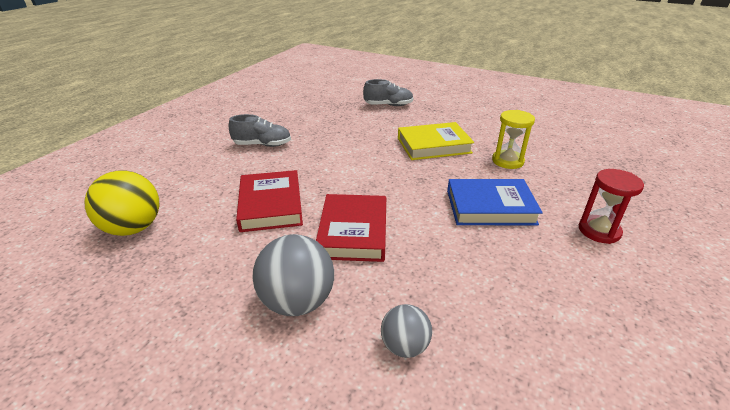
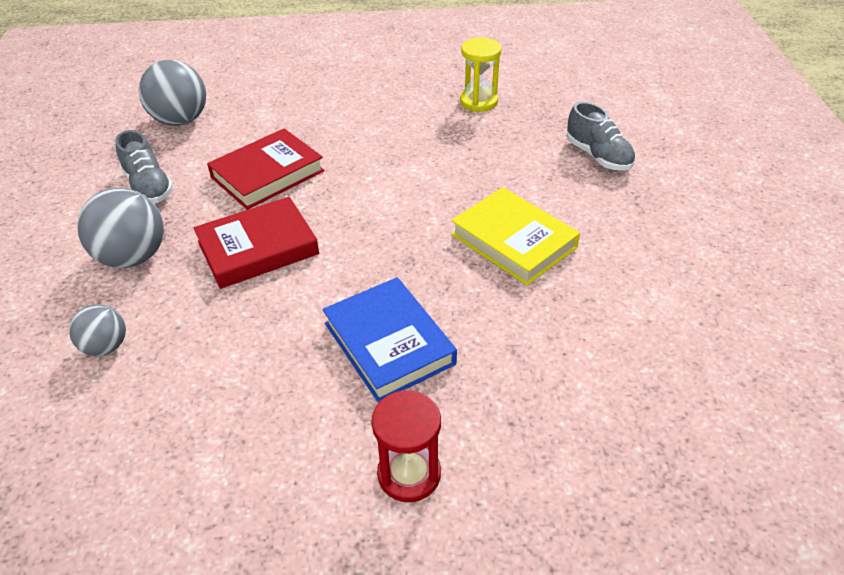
camera: 60 degrees right, 10 degrees up
yellow ball [84,171,160,236] -> grey ball [139,60,206,126]
grey shoe [229,114,291,147] -> grey shoe moved to [115,130,174,203]
yellow hourglass [492,110,535,169] -> yellow hourglass moved to [460,38,502,112]

